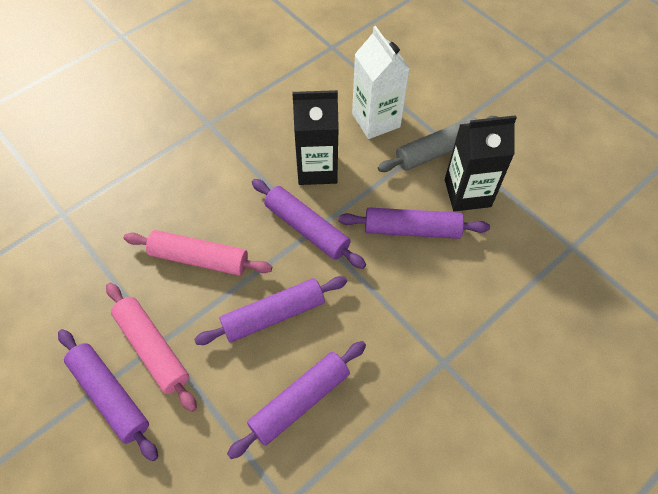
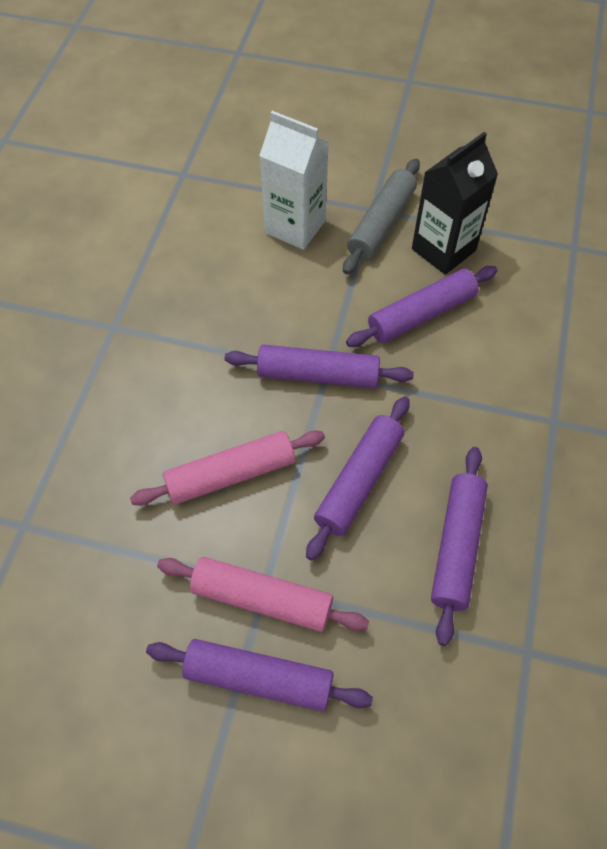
camera: 35 degrees left, 0 degrees up
black carton [292,90,339,185] -> none

